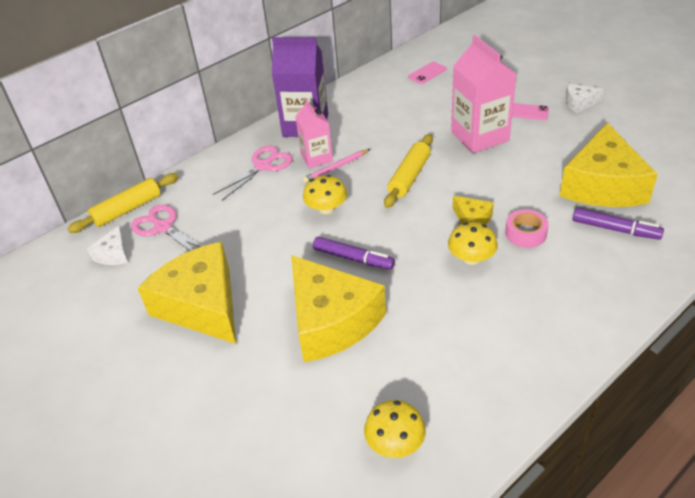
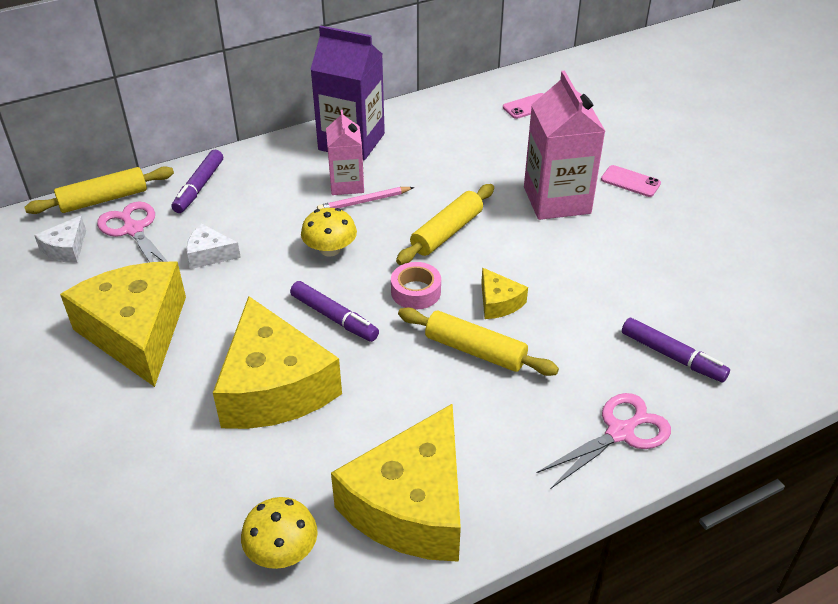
camera: 10 degrees right, 0 degrees up
pink scissors [213,146,293,200] -> pink scissors moved to [537,393,671,488]
yellow mushroom [448,222,498,265] -> yellow rolling pin [398,307,559,376]
pink tape [505,209,549,248] -> pink tape moved to [391,262,441,310]
yellow cheese [559,123,658,207] -> yellow cheese moved to [331,404,461,562]
white cheese [565,84,604,113] -> white cheese moved to [187,224,241,269]
none -> purple marker [171,150,223,213]

